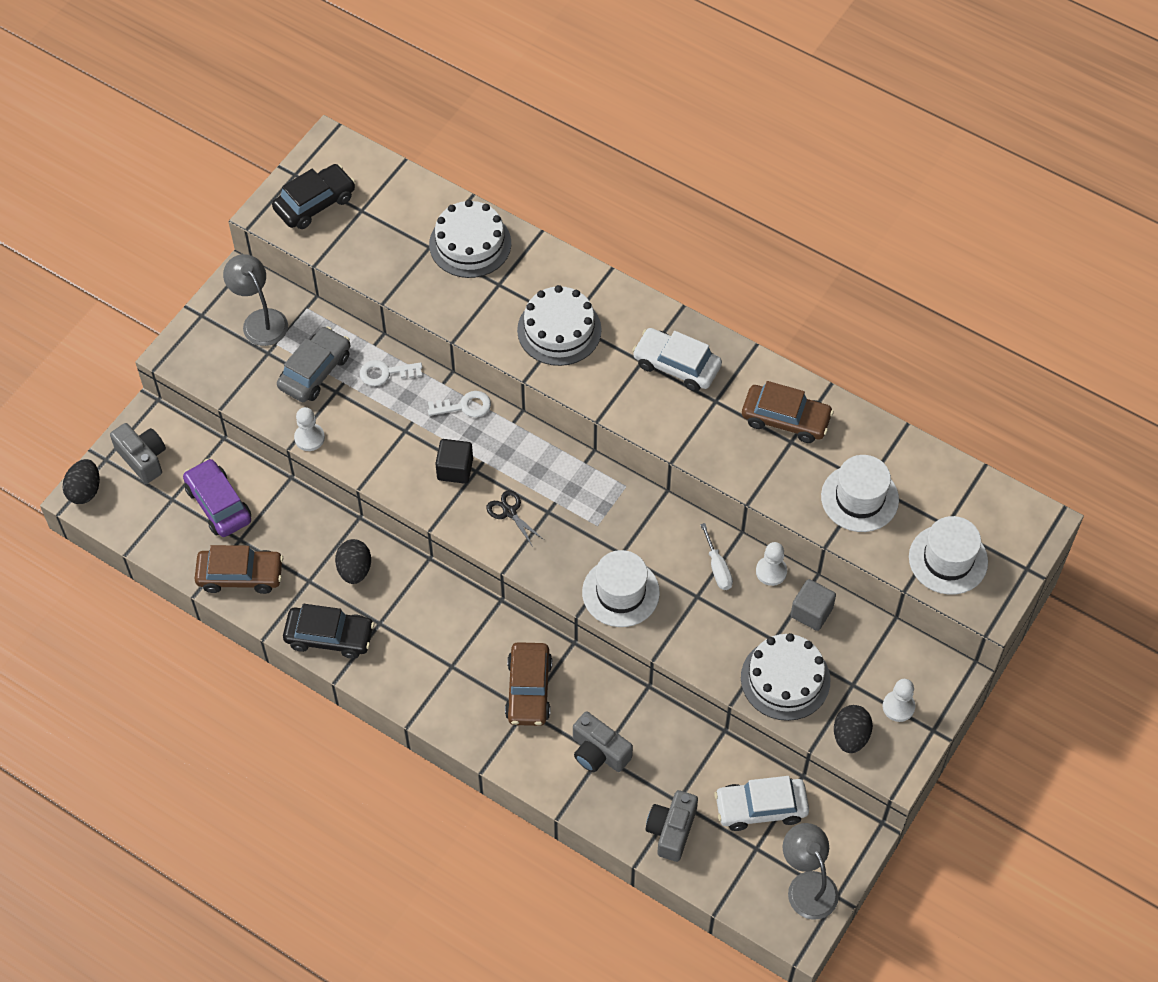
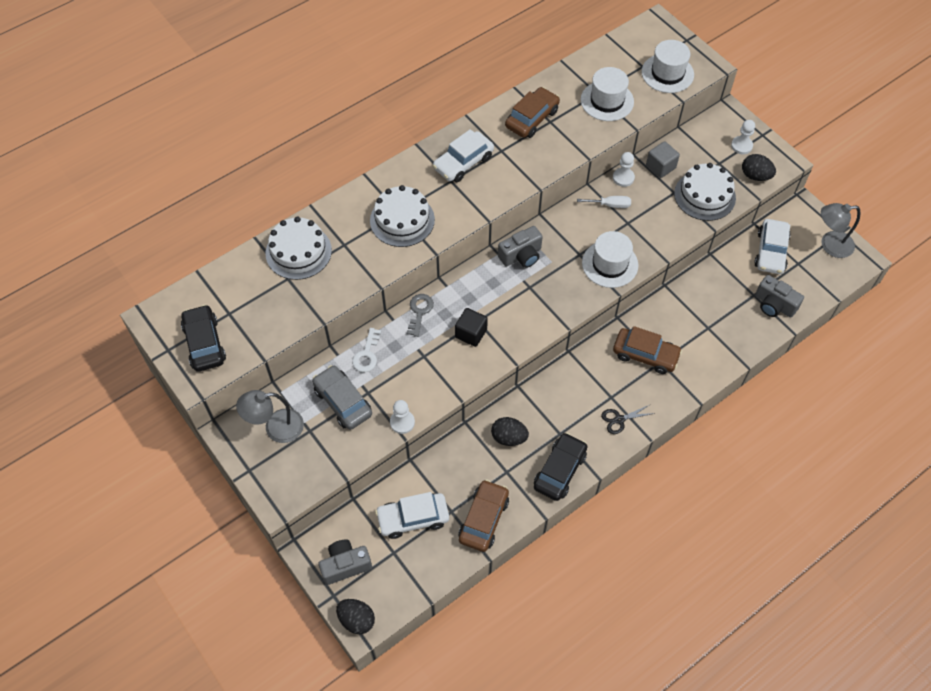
camera: 70 degrees left, 0 degrees up
purple car [183,459,251,537] -> white car [375,492,449,539]
white key [428,391,491,417] -> grey key [407,294,434,337]
black scissors [486,490,544,547] -> black scissors moved to [601,404,655,434]
grey camera [573,711,633,772] -> grey camera moved to [498,226,543,268]

